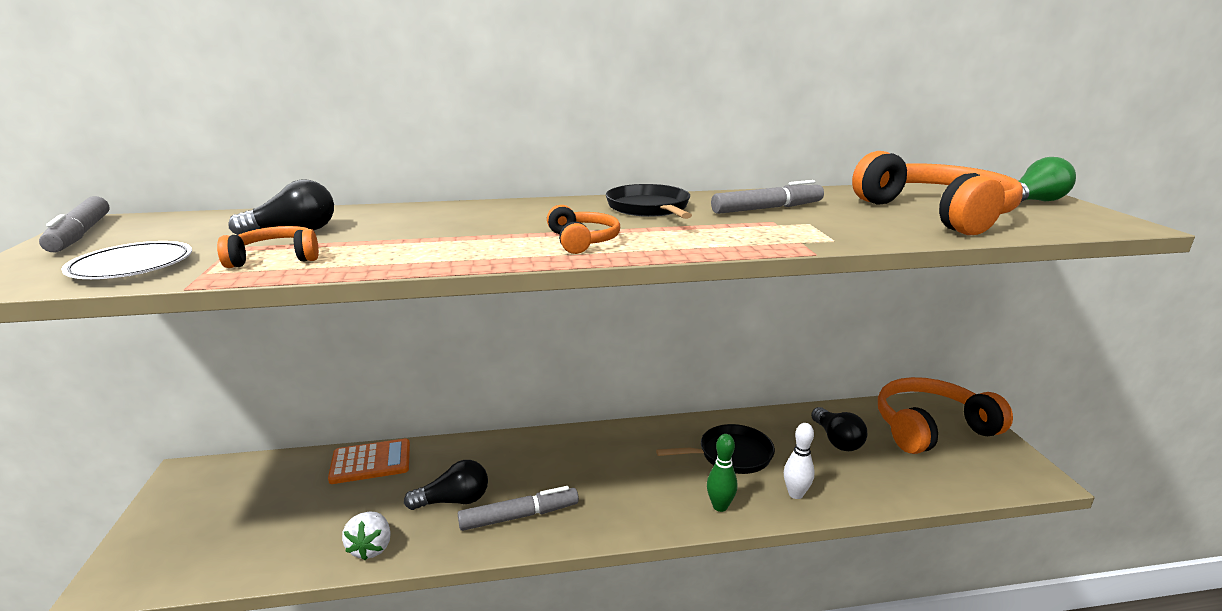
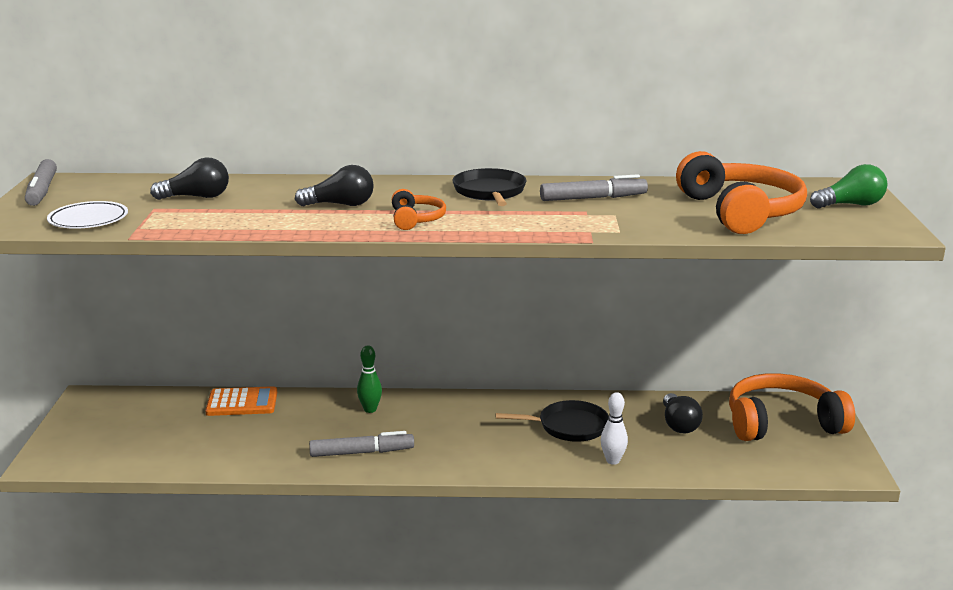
camera: 10 degrees right, 0 degrees up
orange headphones [217,226,319,268] -> none
white strawberry [342,512,391,560] -> none
black light bulb [404,460,488,510] -> black light bulb moved to [295,165,374,206]
green bowling pin [707,434,738,512] -> green bowling pin moved to [357,346,382,413]

